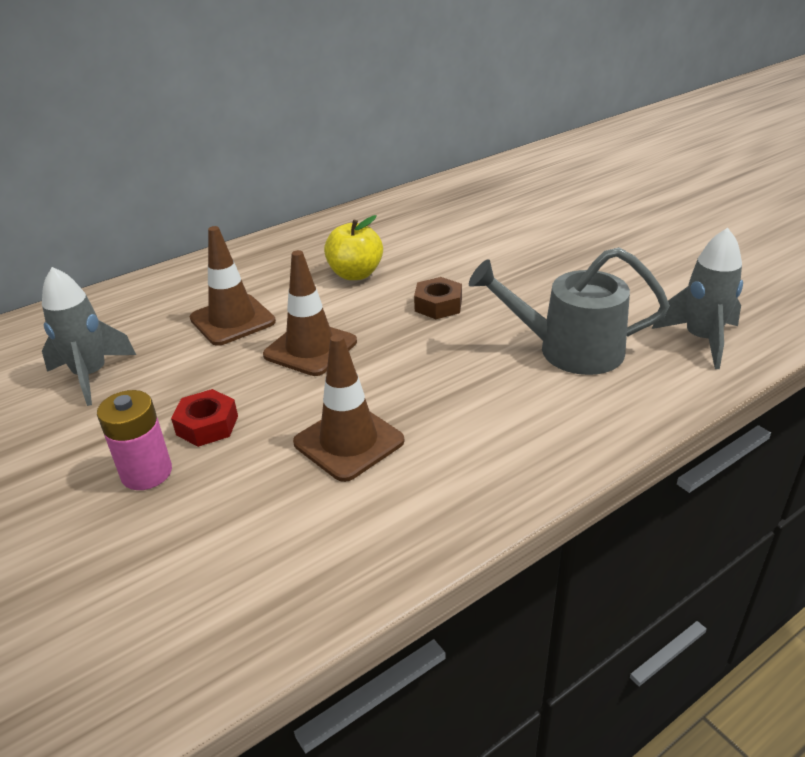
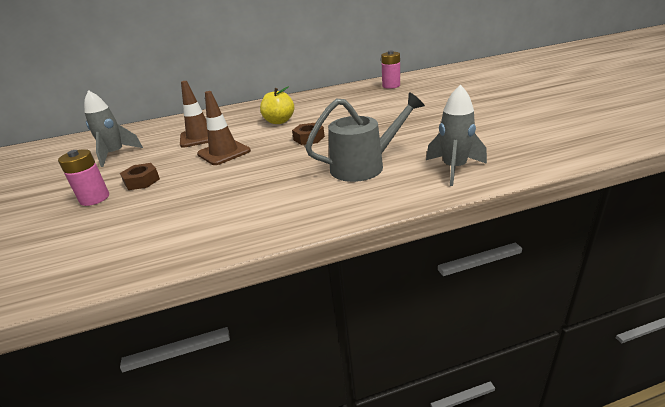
camera: 20 degrees right, 5 degrees down
red nut [171,389,238,447] -> brown nut [120,163,160,190]
brown traffic cone [293,334,404,482] -> none
grey watering can [469,247,670,375] -> grey watering can turned 135 degrees clockwise [305,92,425,182]
none -> pink battery [381,51,400,89]

